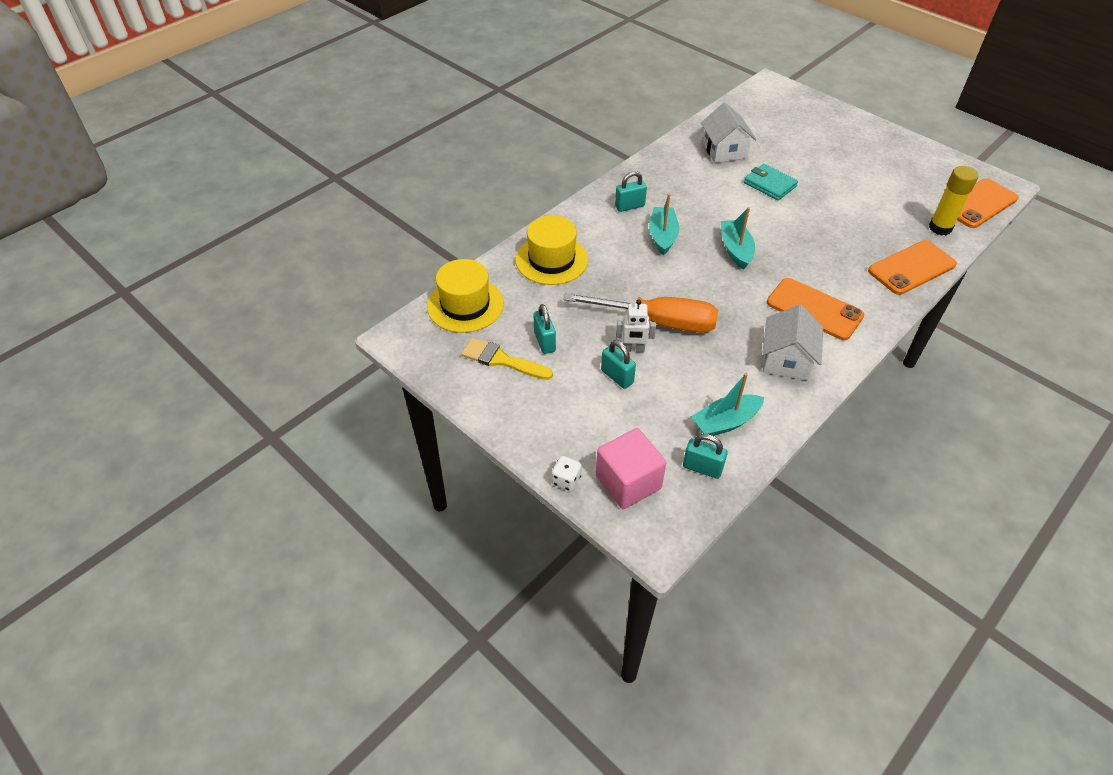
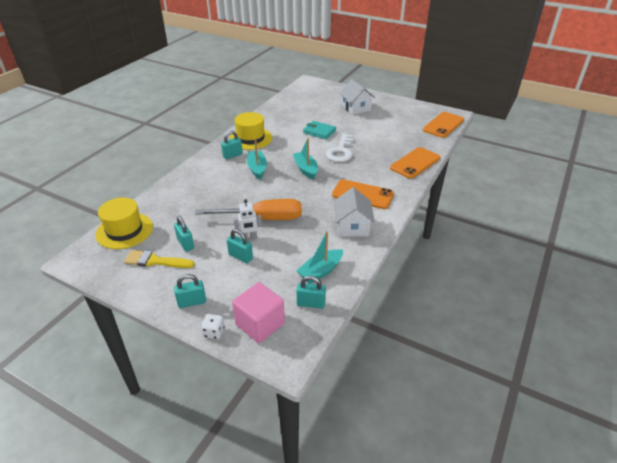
camera: 15 degrees left, 10 degrees down
yellow hat [516,216,588,285] -> yellow hat moved to [229,112,272,150]
white house [701,102,757,163] -> white house moved to [339,79,375,115]
yellow glue stick [929,166,978,235] -> none
none -> turquoise padlock [174,274,206,308]
none -> white key [326,133,354,162]

